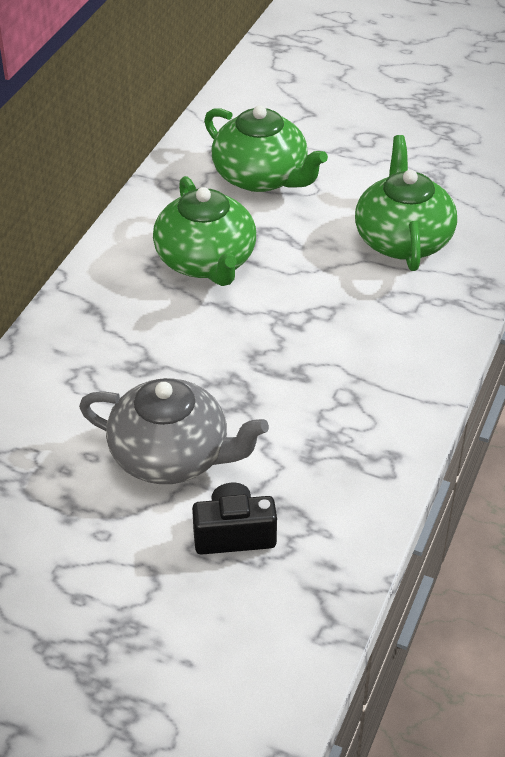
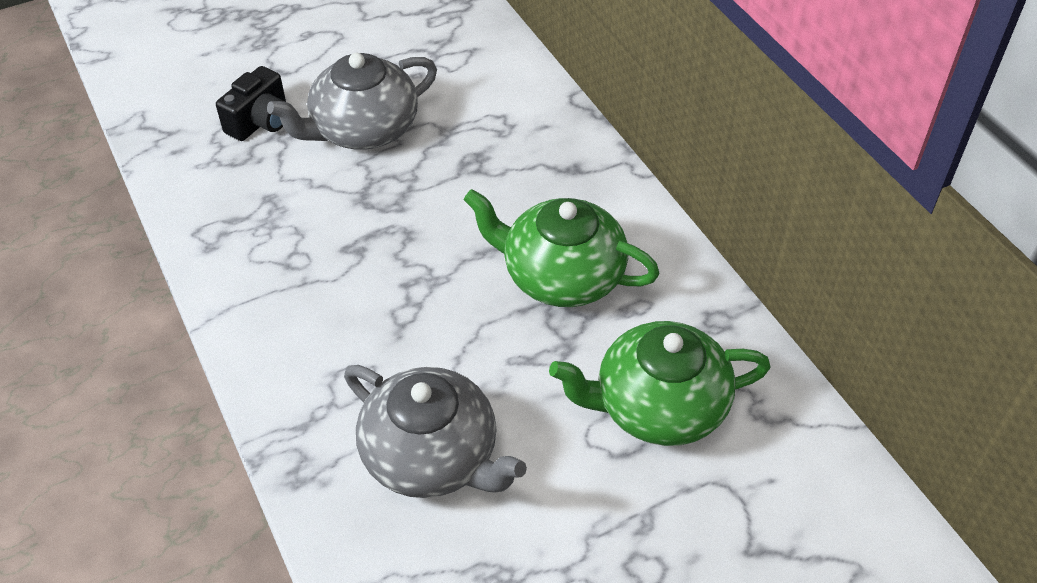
camera: 130 degrees right, 5 degrees up
green teapot [355,135,457,271] -> grey teapot [344,365,527,498]

